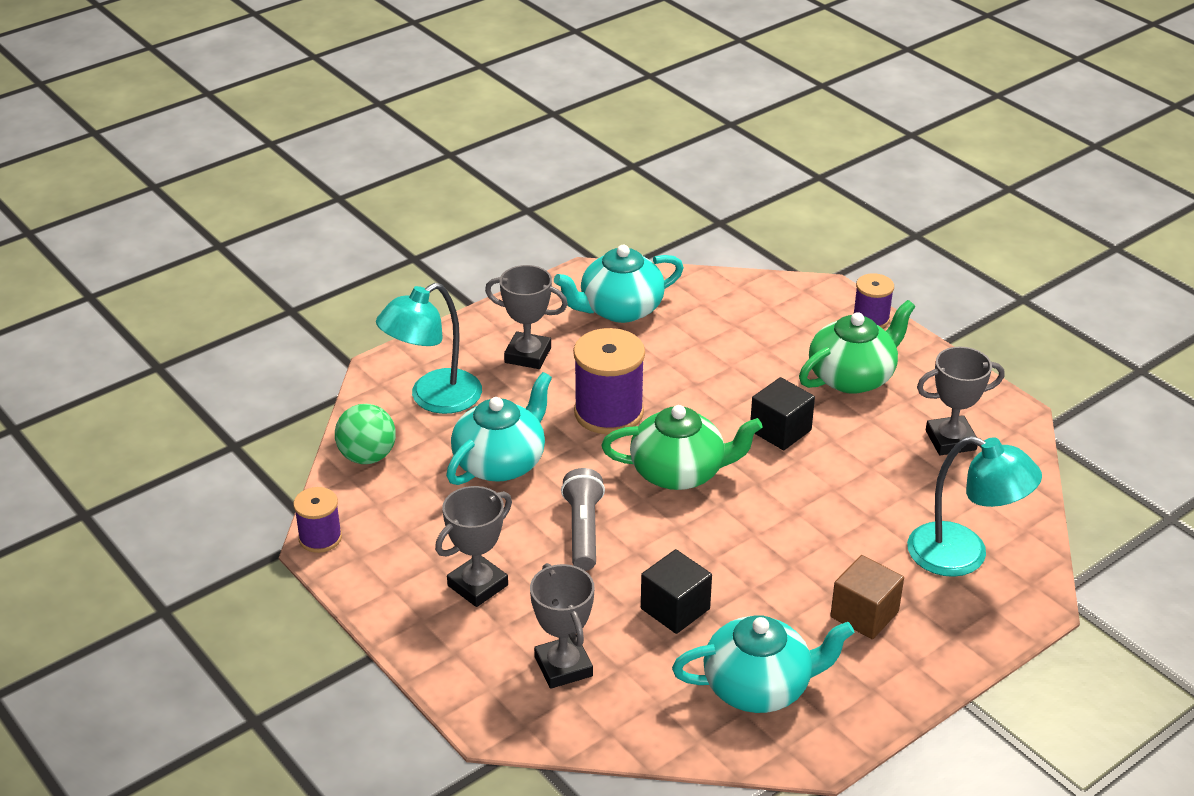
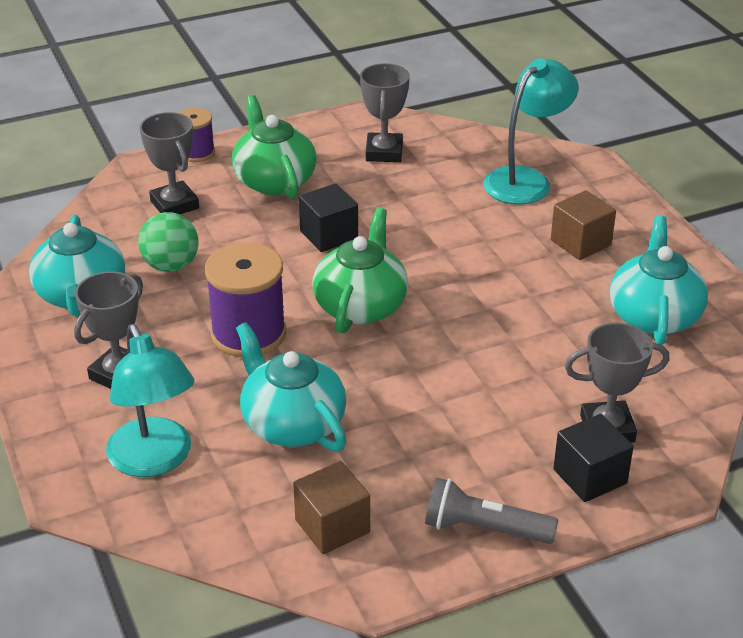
camera: 75 degrees left, 0 degrees up
purple spool [293,487,342,553] -> none
green ball [335,404,396,464] -> green ball moved to [138,212,199,272]
grey trophy [435,486,512,607] -> grey trophy moved to [140,112,199,214]
grey flashlight [561,468,605,571] -> grey flashlight moved to [425,477,558,544]
black cube [641,549,712,634] -> black cube moved to [553,414,634,502]
none -> brown cube [293,461,370,554]

